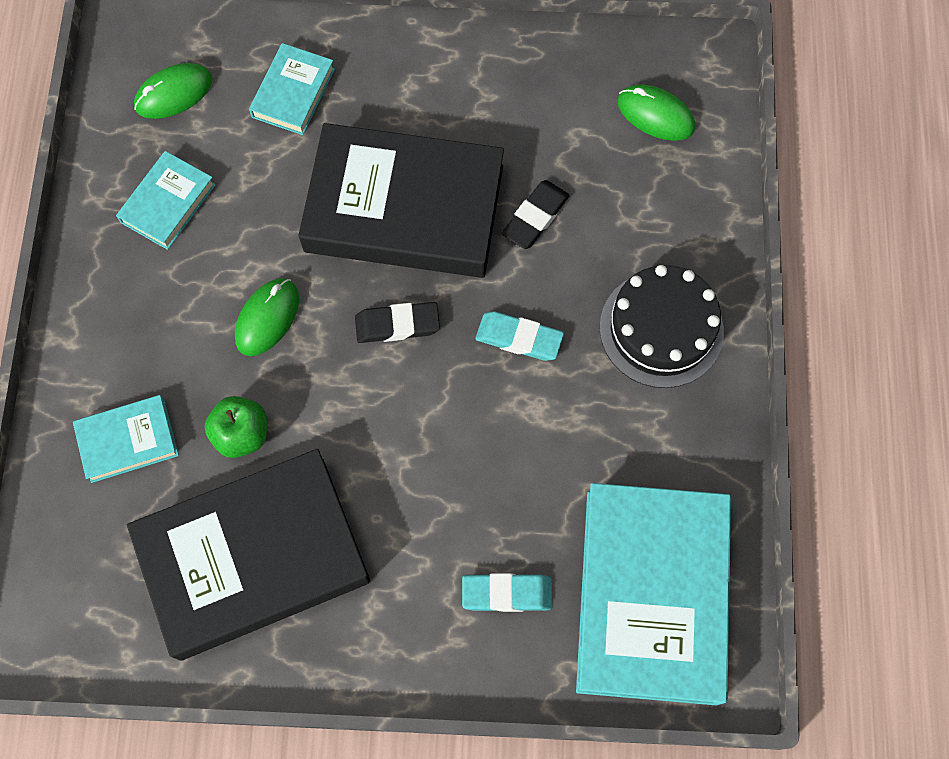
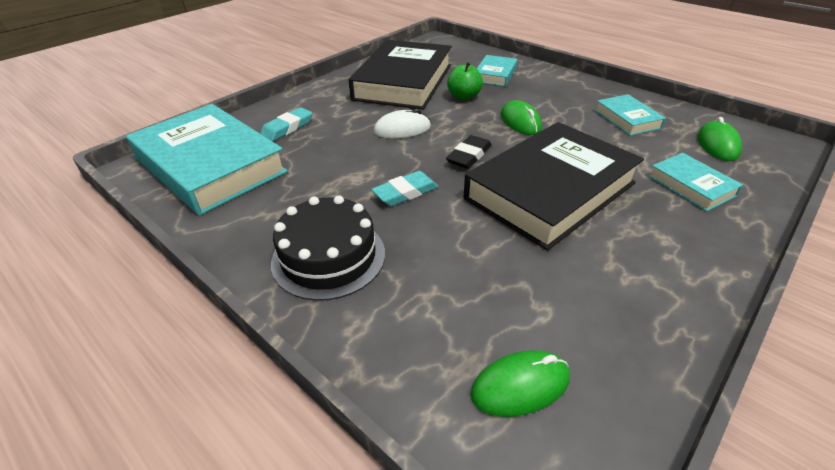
camera: 130 degrees right, 30 degrees down
black eraser [502,180,570,249] -> none
none -> white mouse [374,109,431,138]

